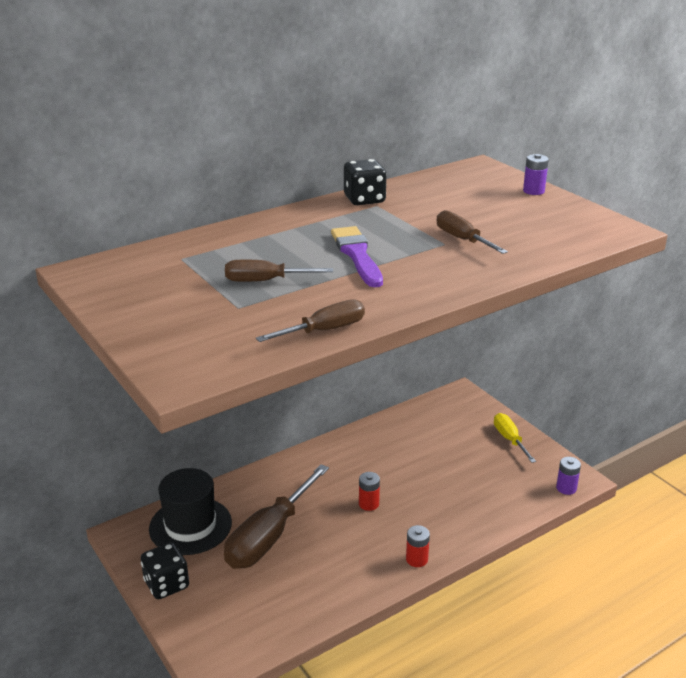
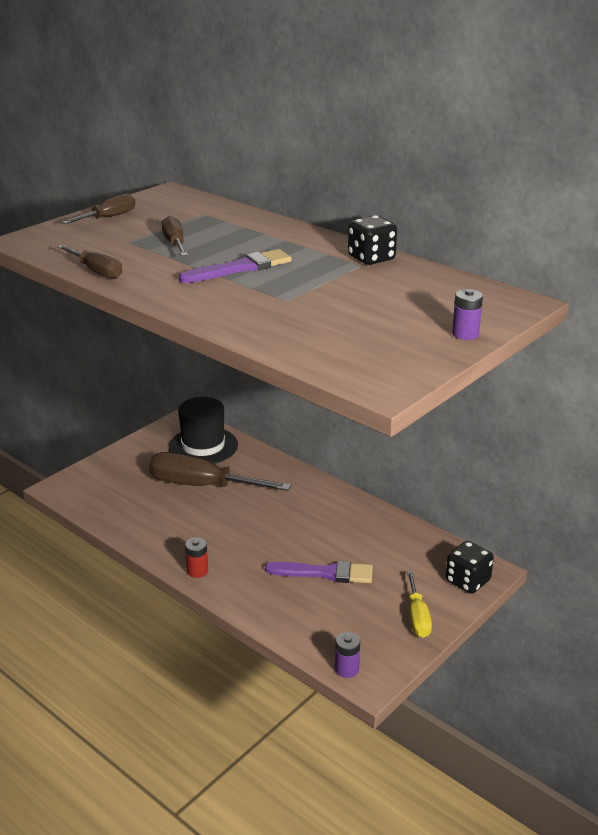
camera: 75 degrees right, 0 degrees up
black dice [141,542,189,599] -> black dice moved to [446,541,494,594]
red battery [359,472,380,511] -> none
brown screwdriver [437,210,508,254] -> brown screwdriver moved to [62,194,136,224]
yellow screwdriver [494,413,536,463] -> yellow screwdriver turned 120 degrees clockwise [407,571,432,638]
none -> purple brush [265,561,373,583]

